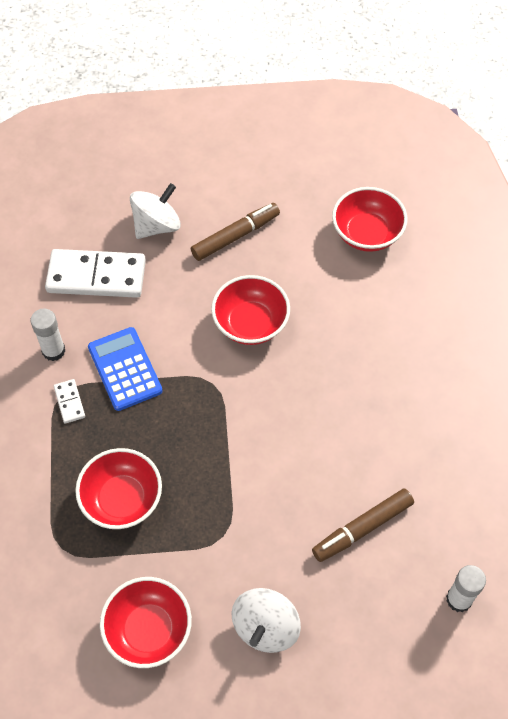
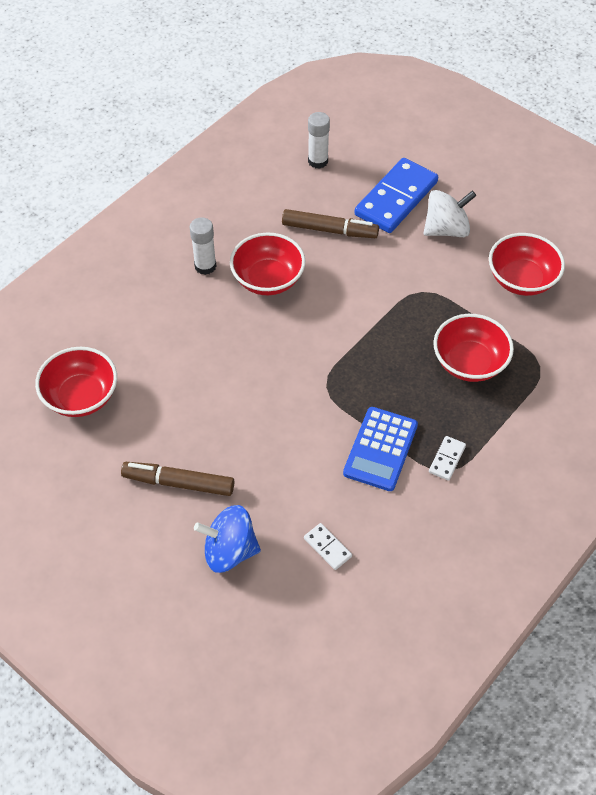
camera: 135 degrees left, 5 degrees down
white glue stick [30,308,65,361] -> white glue stick moved to [190,217,216,275]
white domino [45,249,146,298] -> white domino [304,523,352,570], size x0.44
white spinning top [130,183,181,239] -> blue spinning top [194,505,261,573]
red bowl [211,275,290,345] -> red bowl moved to [230,232,305,295]
none -> blue domino [354,158,438,233]

